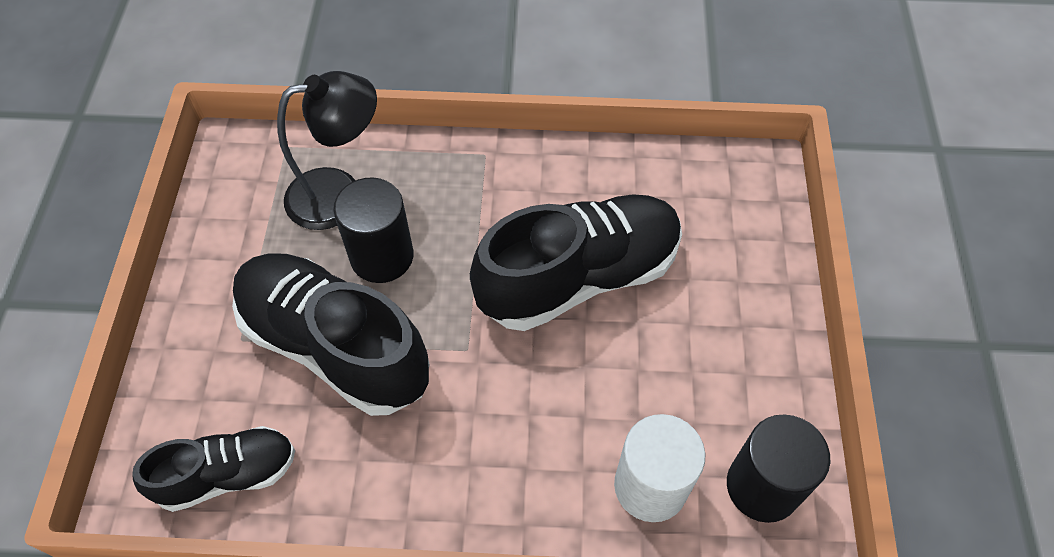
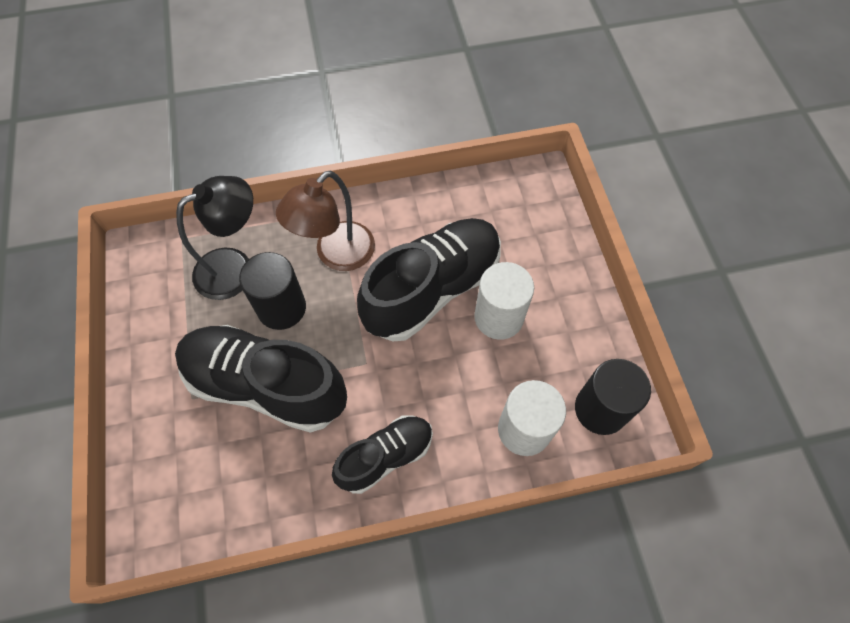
camera: 15 degrees left, 5 degrees up
black shoe [132,426,295,512] -> black shoe moved to [332,416,433,494]
none -> brown lamp [276,171,375,271]
none -> white cylinder [474,262,534,340]

